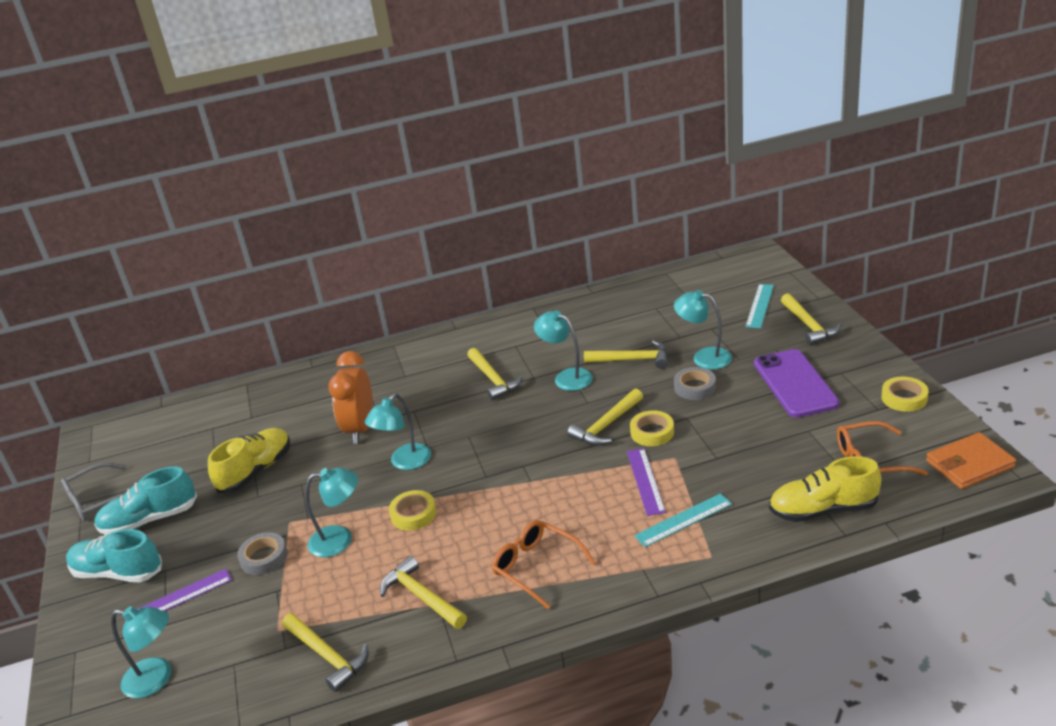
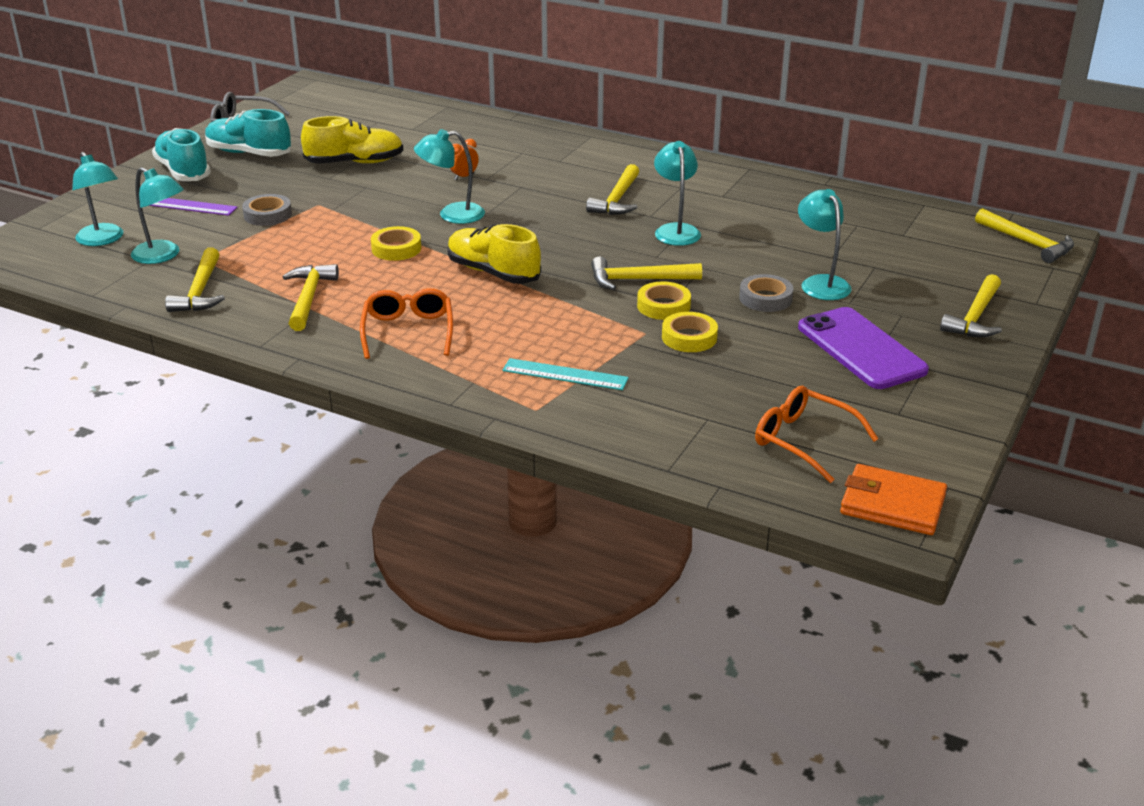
camera: 40 degrees right, 0 degrees up
turquoise lamp [305,468,358,557] -> turquoise lamp moved to [131,167,184,264]
orange clock [328,351,373,444] -> orange clock [450,139,479,180], size x0.44
yellow hammer [584,340,668,369] -> yellow hammer moved to [975,208,1074,263]
purple ruler [627,448,666,516] -> none
turquoise ruler [745,284,774,328] -> none
purple phone [754,349,839,418] -> purple phone turned 60 degrees counterclockwise [798,307,929,389]
yellow shoe [769,456,881,522] -> yellow shoe moved to [447,224,541,284]
yellow tape [881,377,929,412] -> yellow tape moved to [662,312,718,352]

